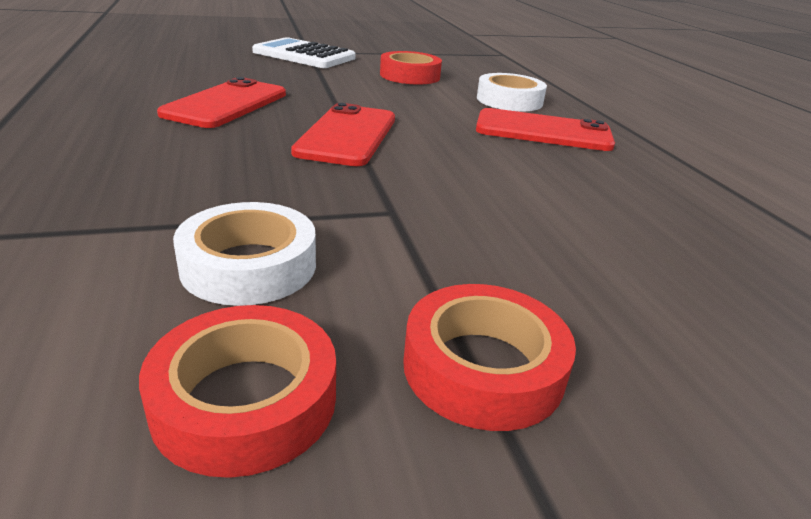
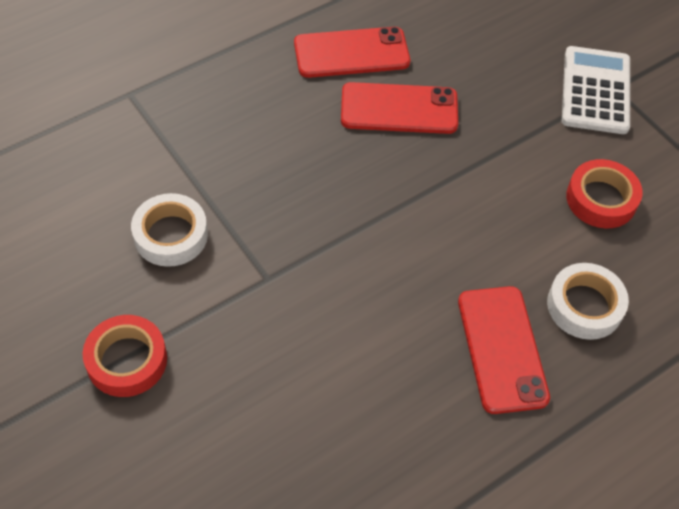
camera: 70 degrees right, 25 degrees up
red tape [139,305,336,478] -> none
red phone [291,103,395,166] -> red phone moved to [294,27,410,78]

